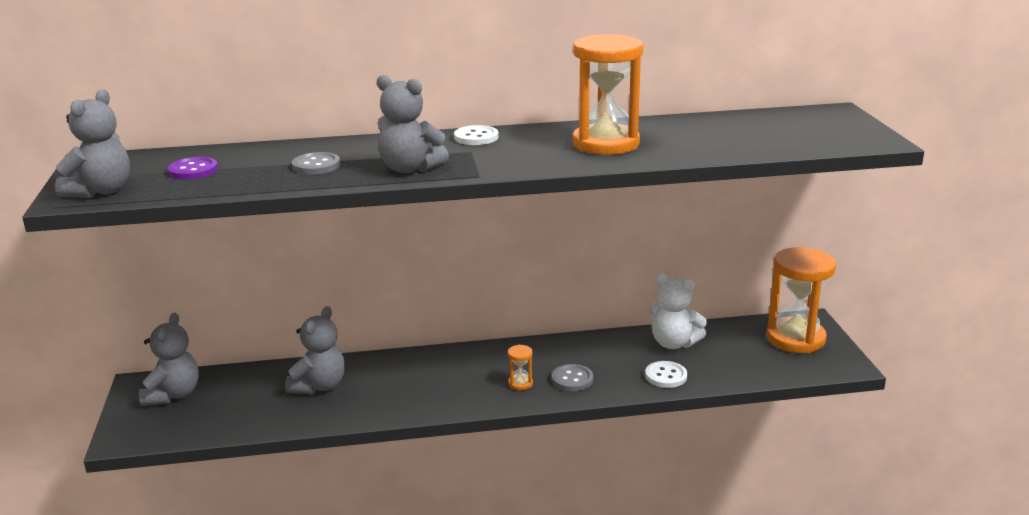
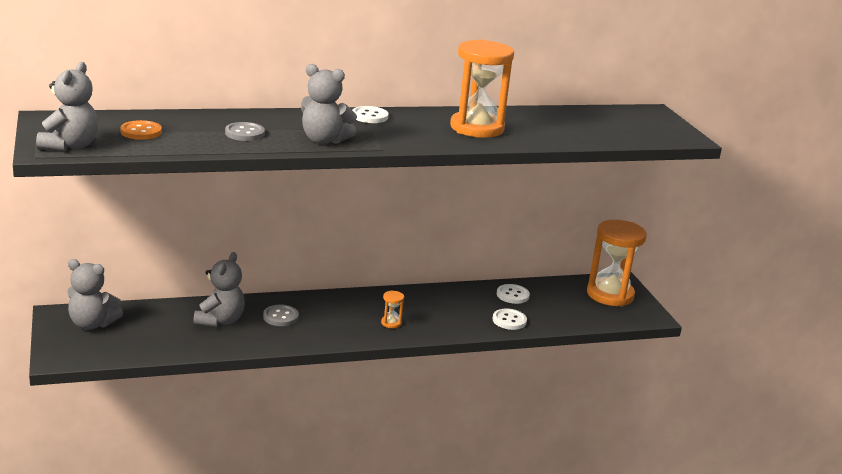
camera: 10 degrees left, 0 degrees up
grey teddy bear [139,313,199,406] -> grey teddy bear turned 105 degrees clockwise [67,259,123,330]
purple button [168,157,218,180] -> orange button [120,120,162,140]
grey button [552,364,593,391] -> grey button moved to [263,304,299,326]
white teddy bear [650,272,707,349] -> white button [497,284,530,304]

